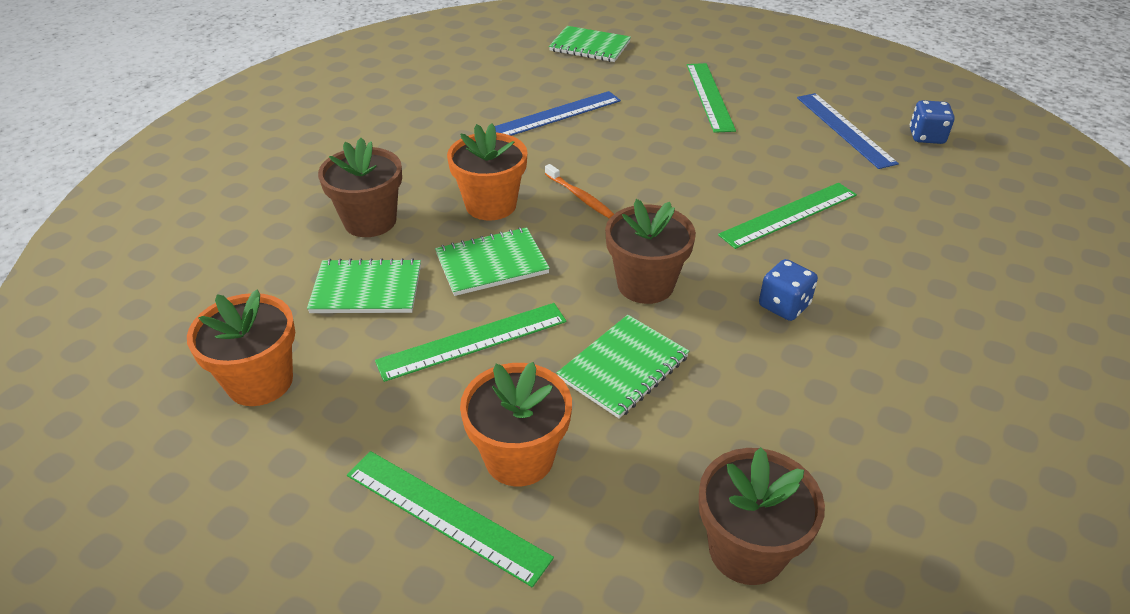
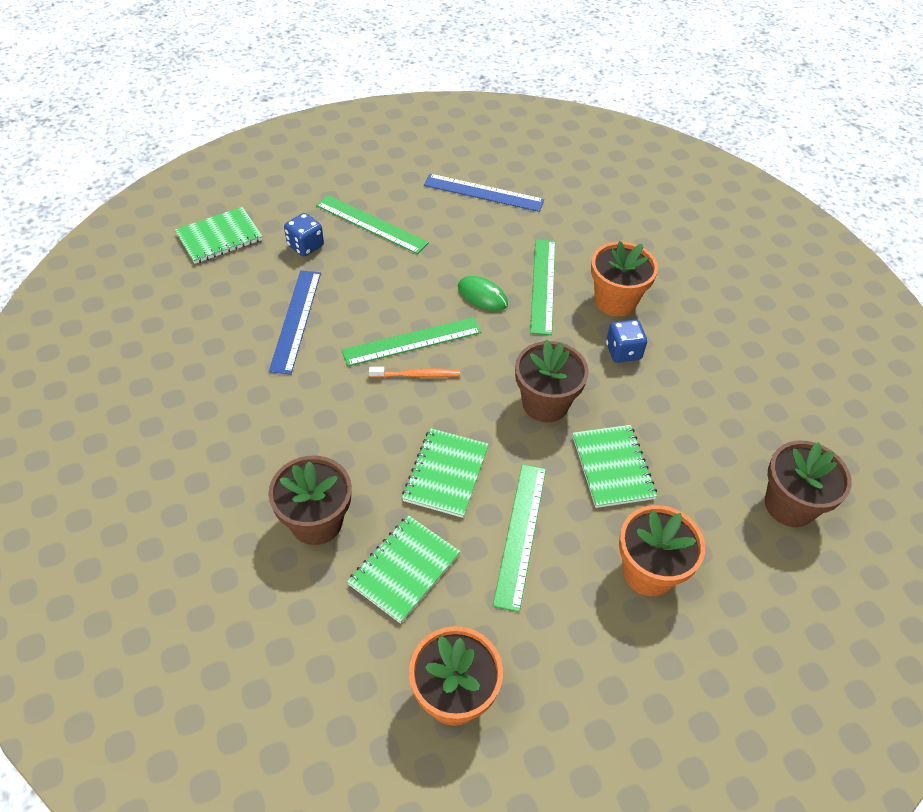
camera: 55 degrees left, 10 degrees up
green ruler [347,451,554,587] -> green ruler moved to [342,317,481,366]
orange flower pot [447,123,528,221] -> orange flower pot moved to [591,241,658,317]
blue dice [910,100,955,144] -> blue dice moved to [284,213,324,256]
none -> green mouse [458,276,508,311]

